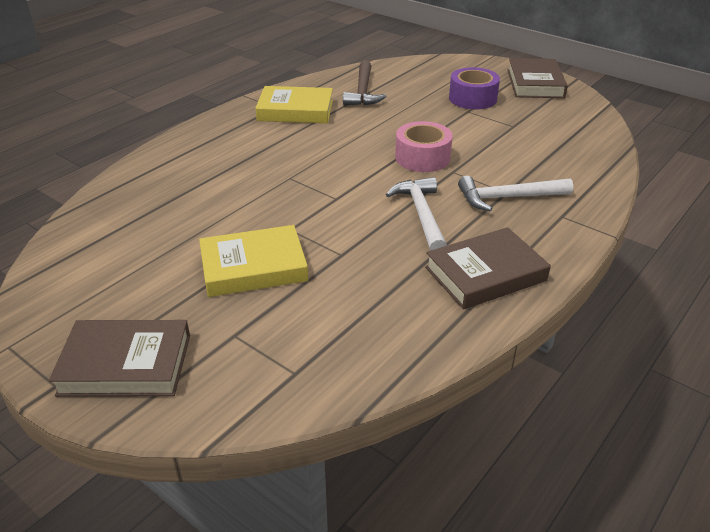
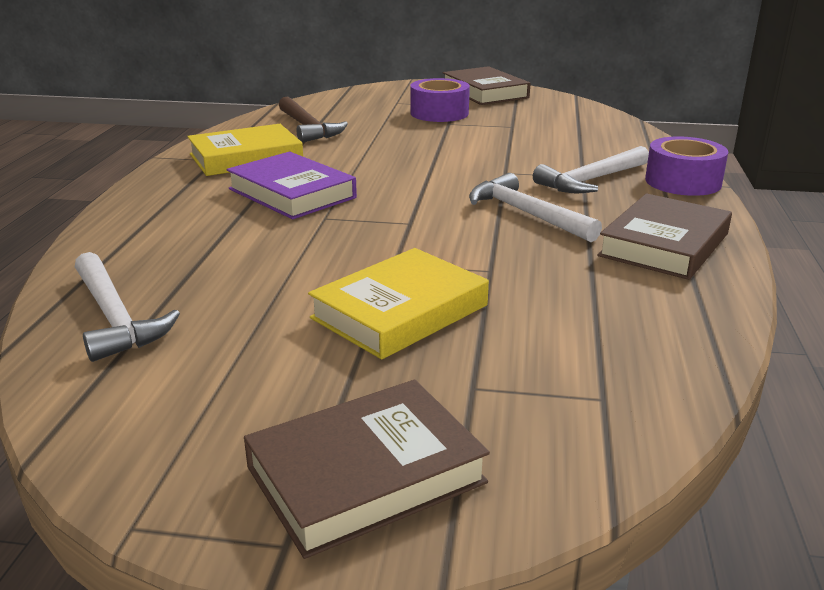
camera: 30 degrees left, 10 degrees down
pink tape [395,121,453,172] -> none
none -> white hammer [75,252,180,362]
none -> purple book [226,152,357,219]
none -> purple tape [645,136,728,196]

